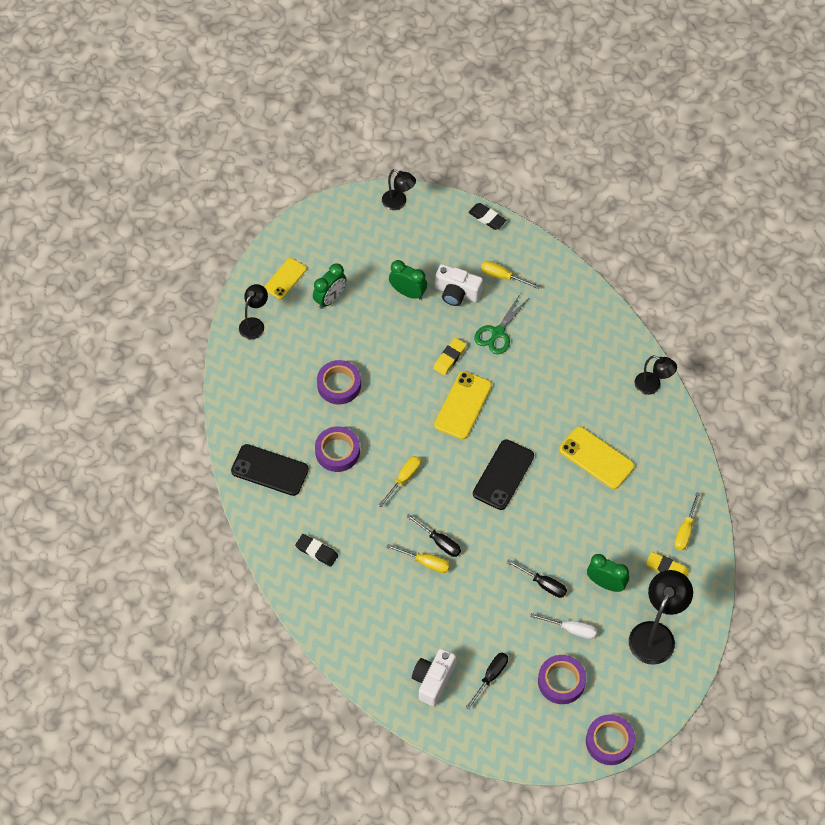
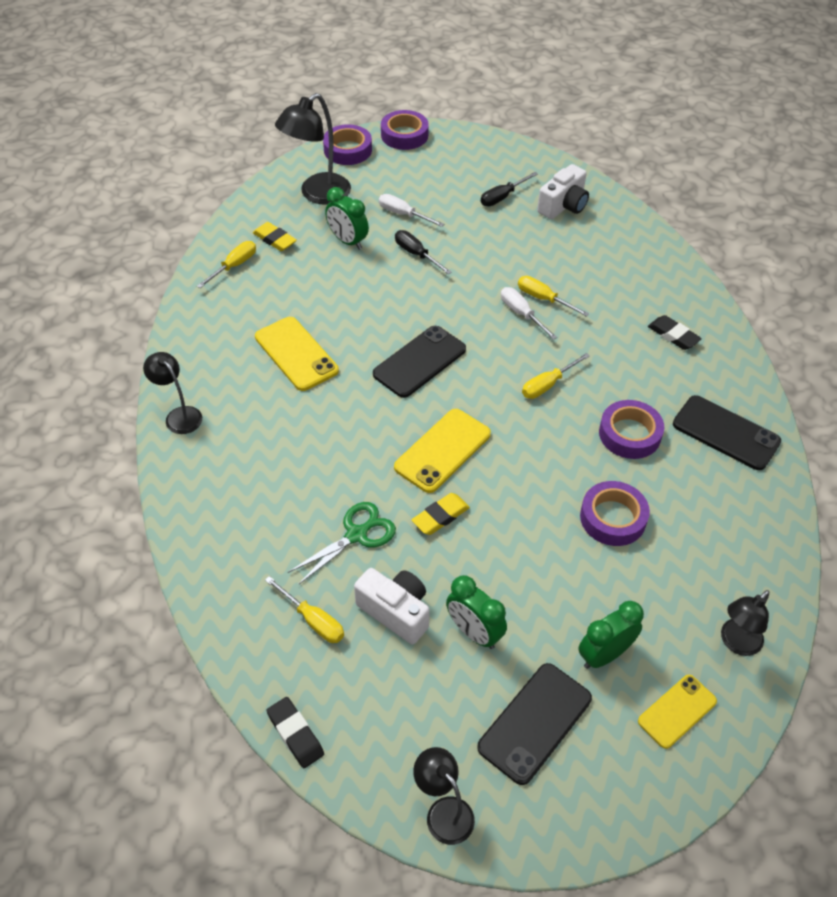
camera: 165 degrees left, 10 degrees down
black screwdriver [406,514,461,557] -> white screwdriver [501,287,557,340]
purple tape [538,655,586,704] -> purple tape moved to [323,124,372,165]
none -> black phone [477,663,592,785]

